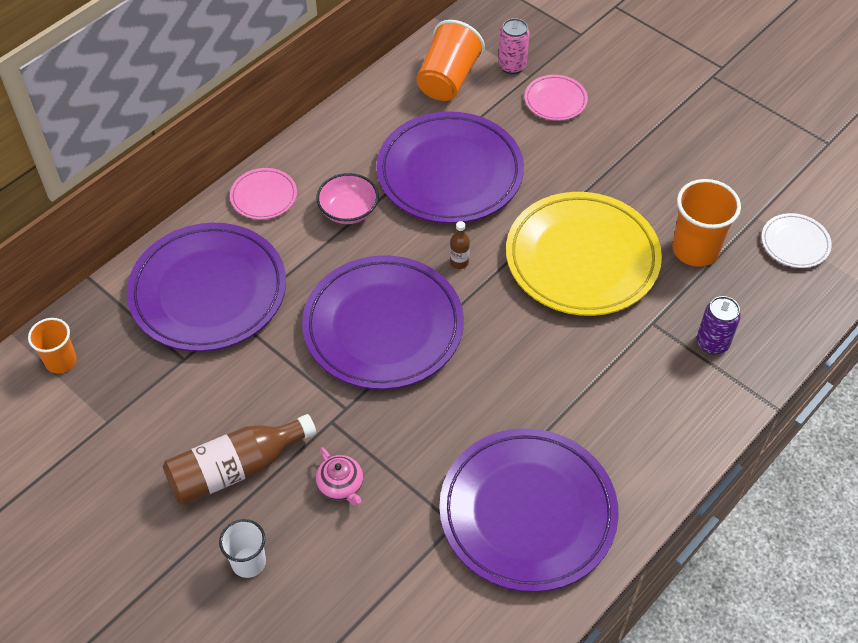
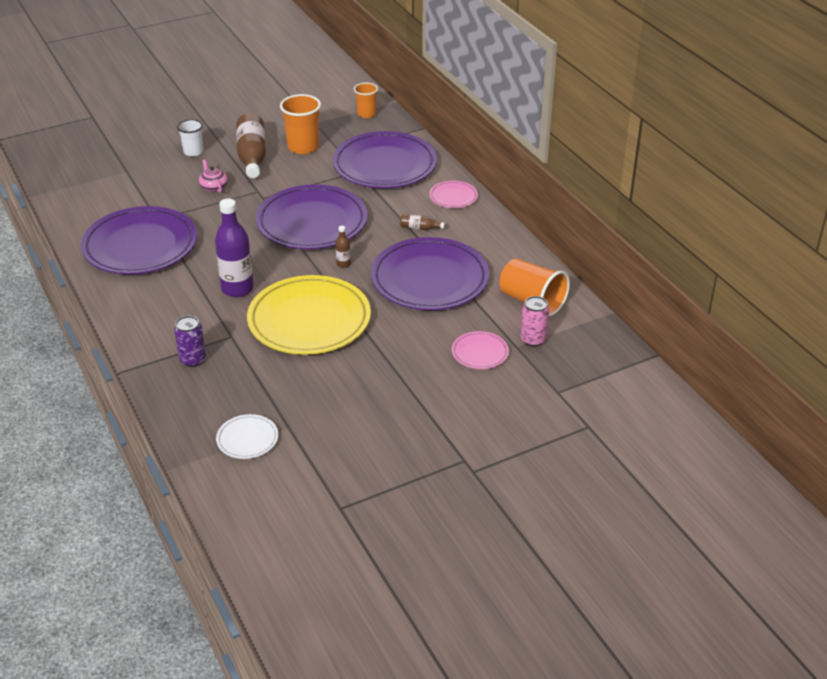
camera: 110 degrees right, 15 degrees down
pink bowl [316,173,379,224] -> brown bottle [400,214,445,230]
pink teapot [316,447,363,505] -> pink teapot turned 75 degrees clockwise [199,159,228,193]
orange cup [672,179,741,267] -> orange cup moved to [280,94,321,154]
none -> purple bottle [215,198,254,297]

